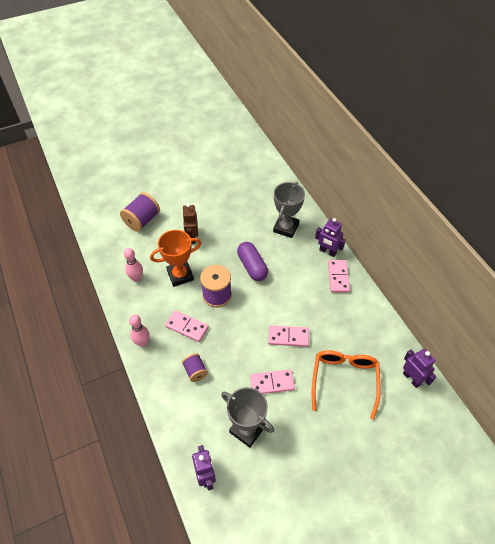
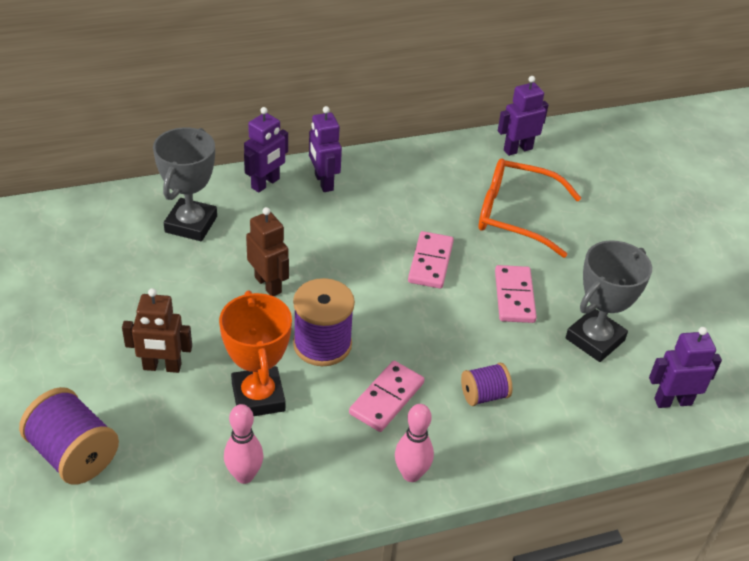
camera: 85 degrees left, 10 degrees down
purple capsule [237,242,268,281] -> brown robot [246,207,289,296]
grey trophy [273,182,305,238] -> grey trophy turned 75 degrees clockwise [153,127,217,241]
pink domino [328,260,350,293] -> purple robot [309,106,342,192]

